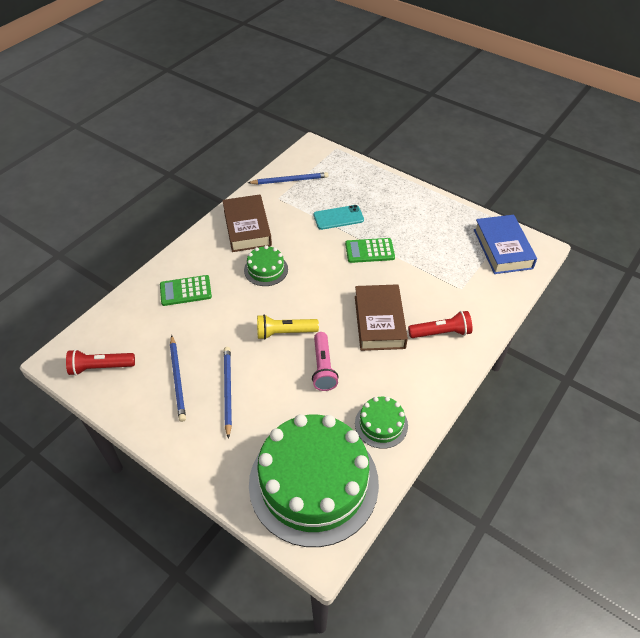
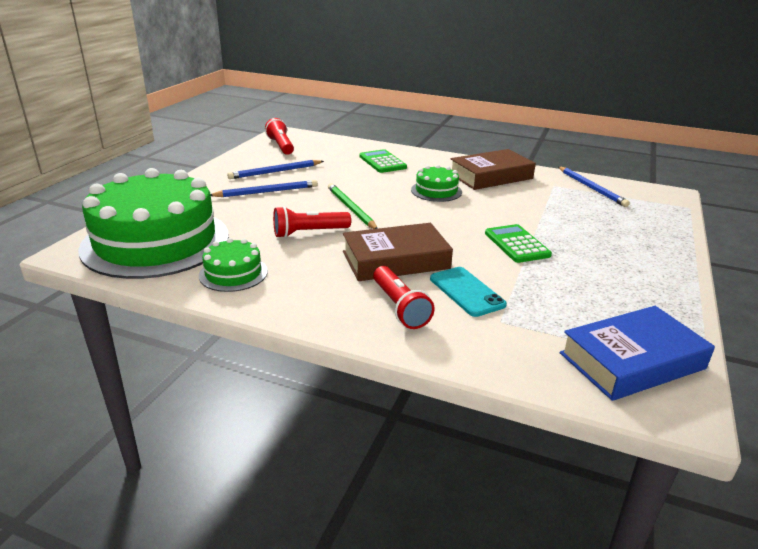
camera: 75 degrees right, 20 degrees down
yellow flashlight [257,314,319,340] -> green pencil [328,183,378,229]
pink flashlight [312,332,339,391] -> red flashlight [273,206,351,238]
turquoise phone [314,205,364,230] -> turquoise phone moved to [430,267,507,317]

